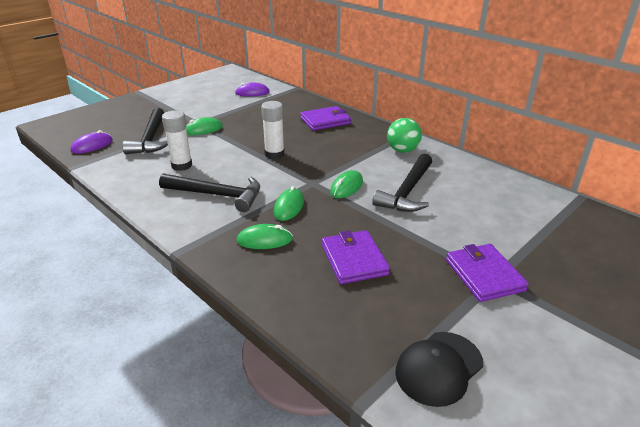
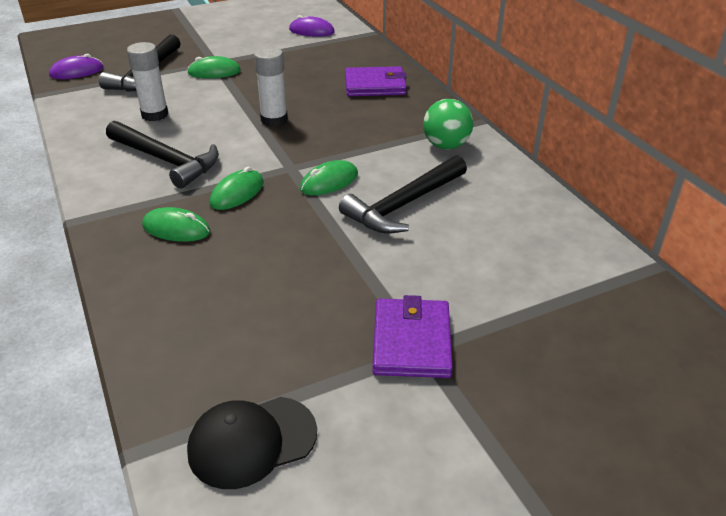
camera: 20 degrees right, 5 degrees up
purple wallet [322,230,390,284] -> none

